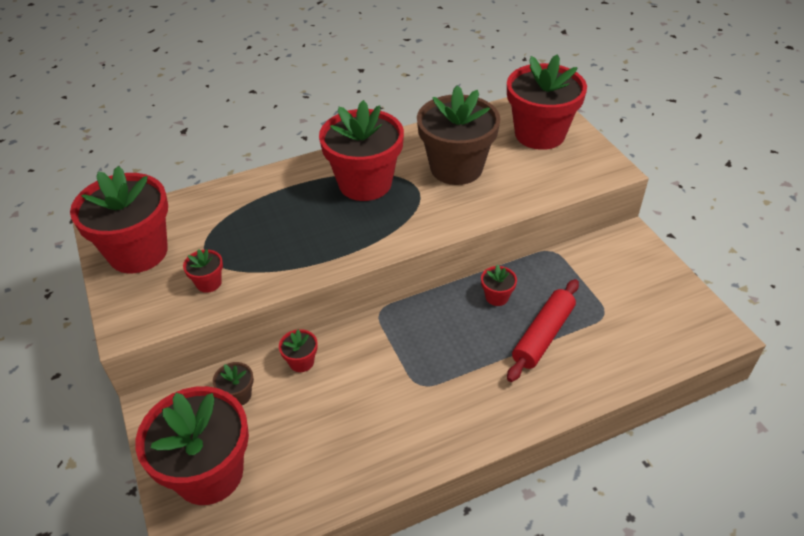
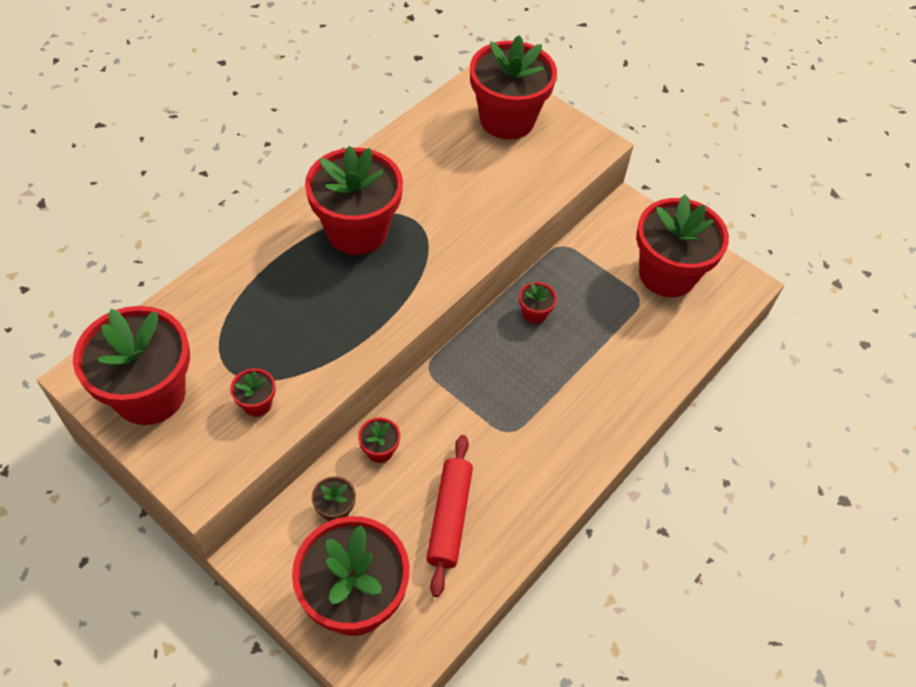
camera: 30 degrees left, 10 degrees up
brown flower pot [417,85,500,185] -> none
red rolling pin [507,279,579,382] -> red rolling pin moved to [426,435,473,597]
none -> red flower pot [636,195,729,297]

